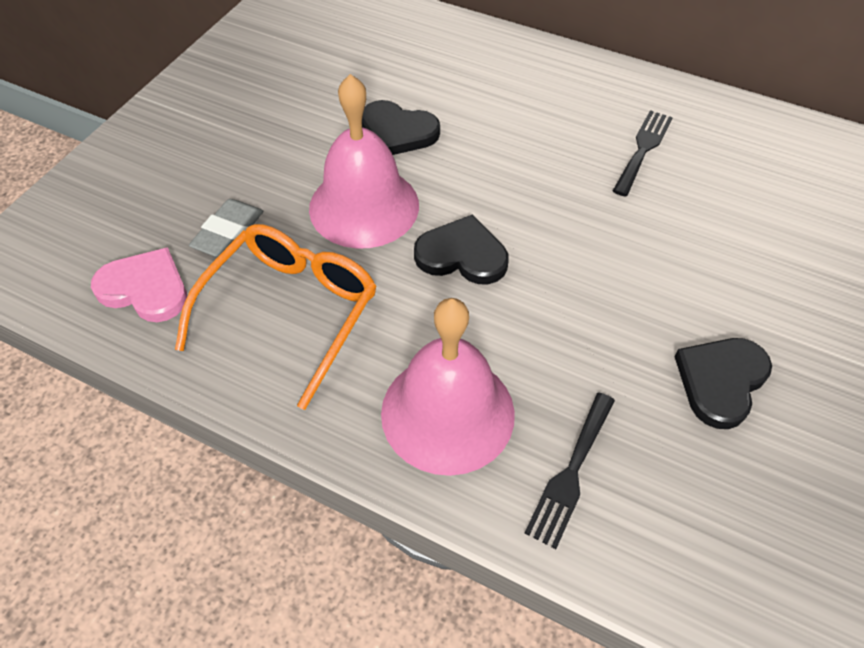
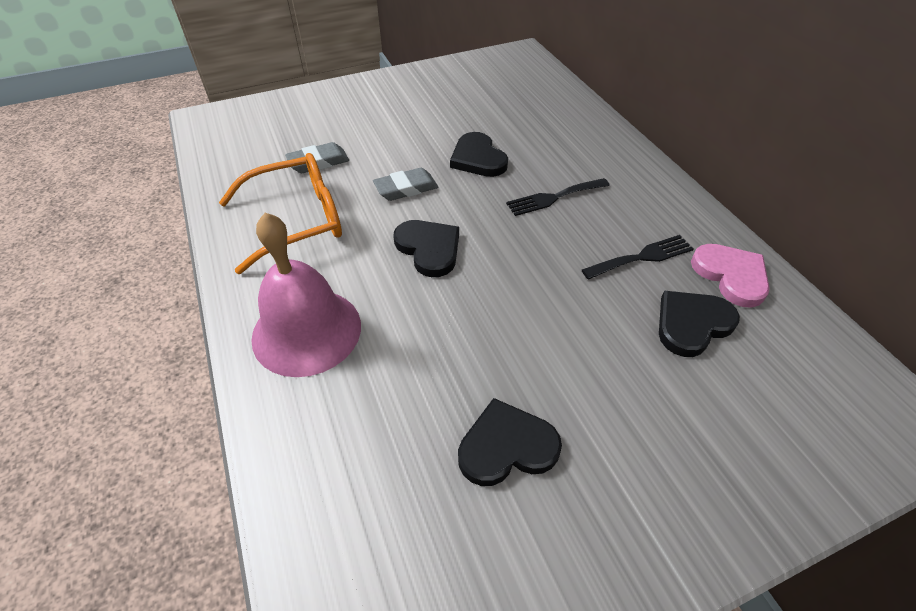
camera: 40 degrees right, 5 degrees down
pink heart [91,247,187,322] -> pink heart moved to [691,244,770,308]
pink bell [309,74,419,249] -> grey eraser [373,168,438,201]
black fork [524,393,615,549] -> black fork moved to [506,178,610,216]
none -> black heart [659,291,740,357]

